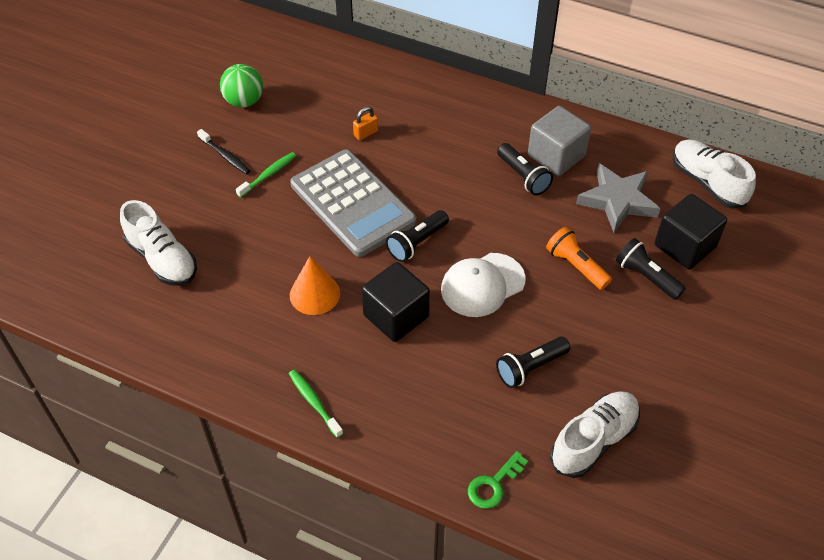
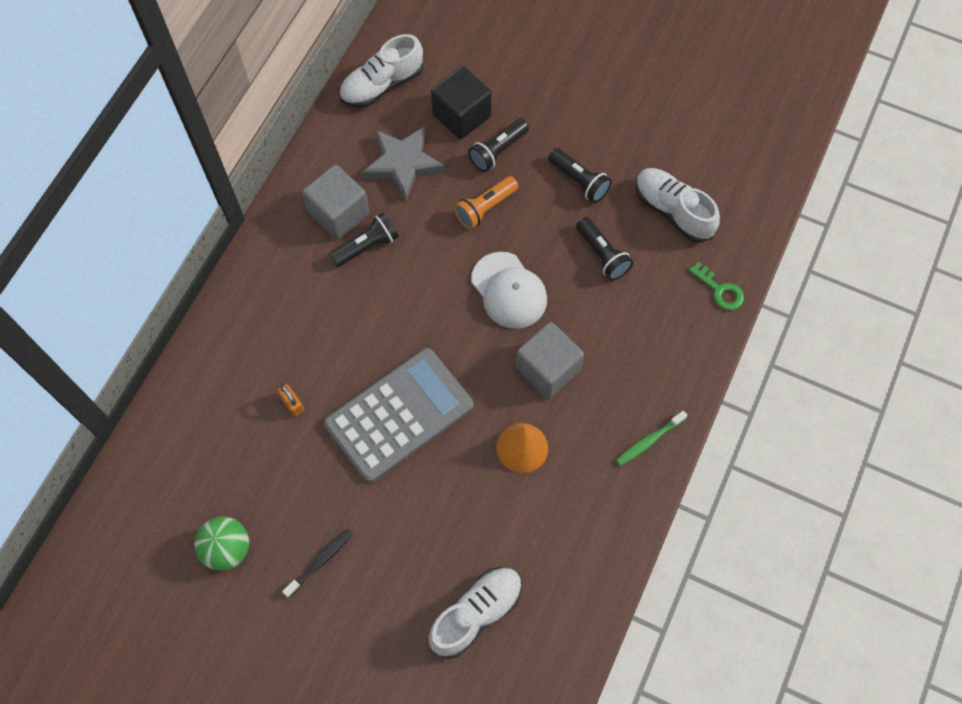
camera: 90 degrees left, 15 degrees up
green toothbrush [236,152,296,198] -> none
black cube [362,262,430,342] -> grey cube [516,322,584,399]
black flashlight [386,210,449,262] -> black flashlight moved to [548,148,612,203]

